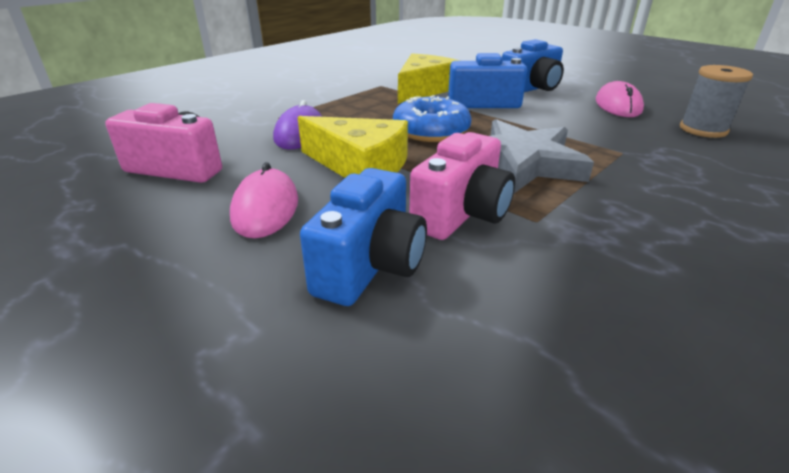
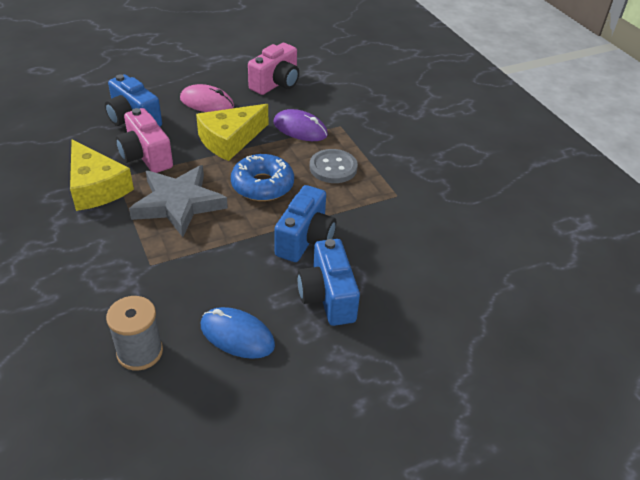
camera: 110 degrees right, 10 degrees up
yellow cheese [398,54,460,104] -> yellow cheese moved to [70,140,134,211]
pink mouse [596,81,644,117] -> blue mouse [201,307,275,359]
none -> grey button [310,149,358,183]

